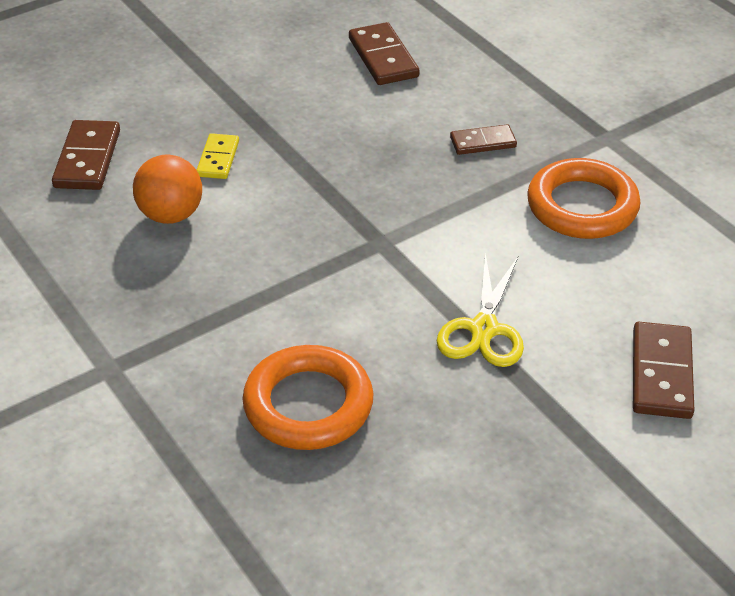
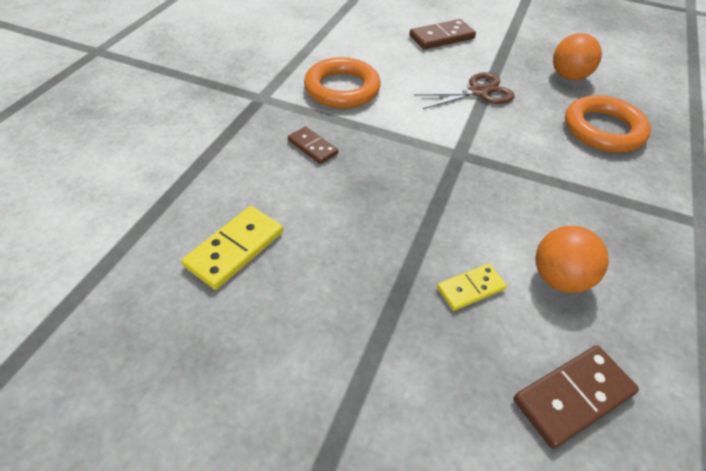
camera: 125 degrees left, 5 degrees up
brown domino [349,22,419,85] -> yellow domino [182,206,283,290]
yellow scissors [437,253,524,367] -> brown scissors [414,72,515,109]
none -> orange ball [553,33,602,81]

